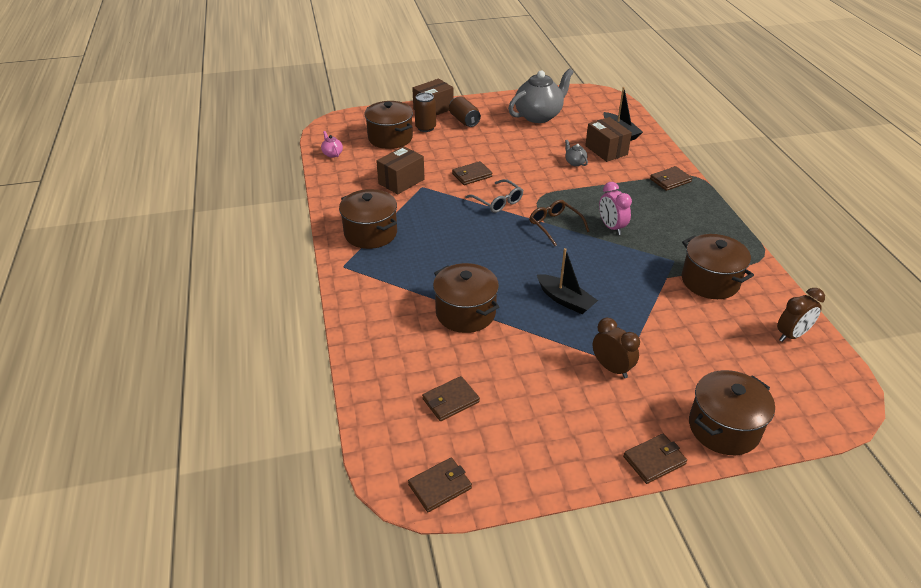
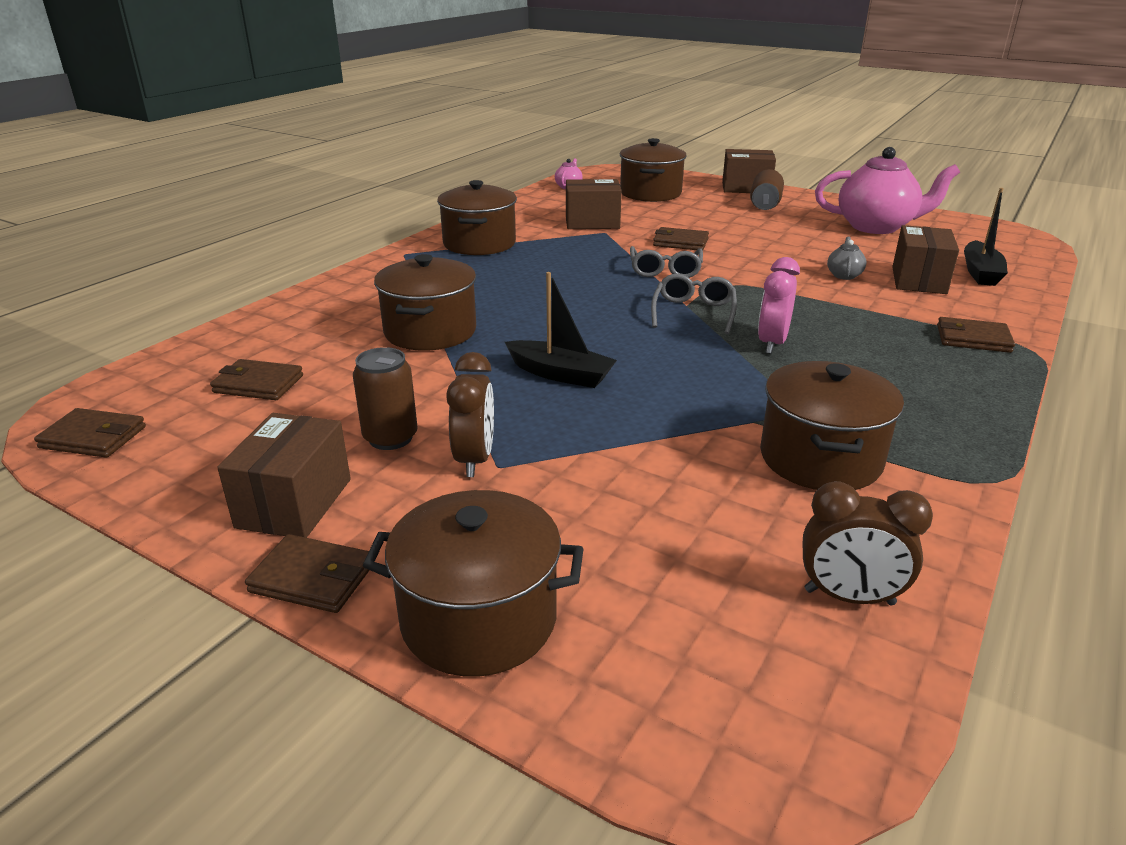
camera: 45 degrees right, 10 degrees down
brown can [414,92,436,132] -> brown can moved to [353,347,418,450]
grey teapot [508,68,574,123] -> pink teapot [815,147,960,234]
brown glasses [529,200,590,246] -> grey glasses [651,274,737,334]
black boat [537,248,598,314] -> black boat turned 60 degrees counterclockwise [505,272,617,388]
none -> brown box [217,413,351,538]

